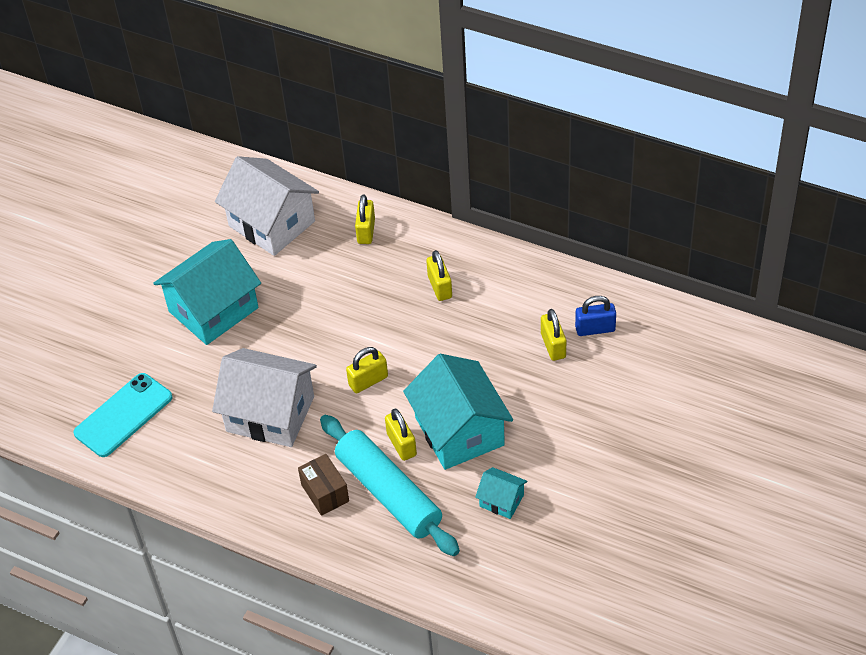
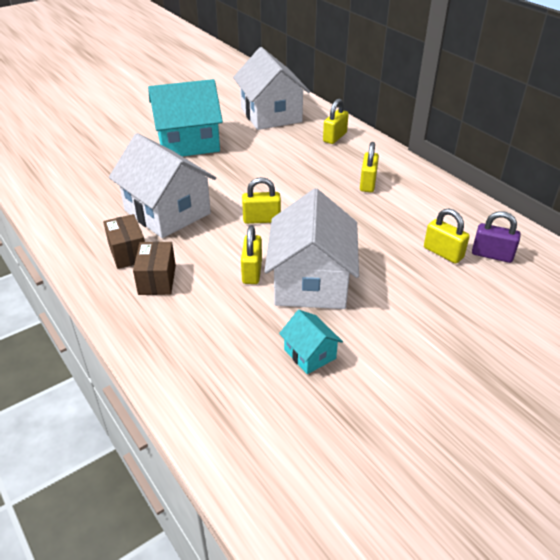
camera: 25 degrees right, 10 degrees down
turquoise phone [74,373,172,457] -> none
turquoise rolling pin [320,415,460,556] -> none
turquoise house [403,354,513,470] -> white house [264,188,359,309]
yellow padlock [541,309,566,361] -> yellow padlock turned 60 degrees counterclockwise [424,208,470,264]
blue padlock [575,296,616,336] -> purple padlock [472,211,521,263]
none -> brown box [103,214,145,269]

